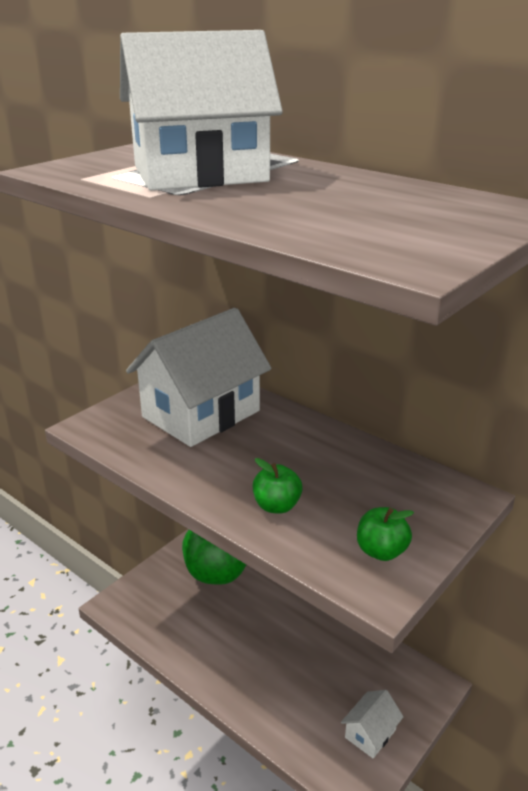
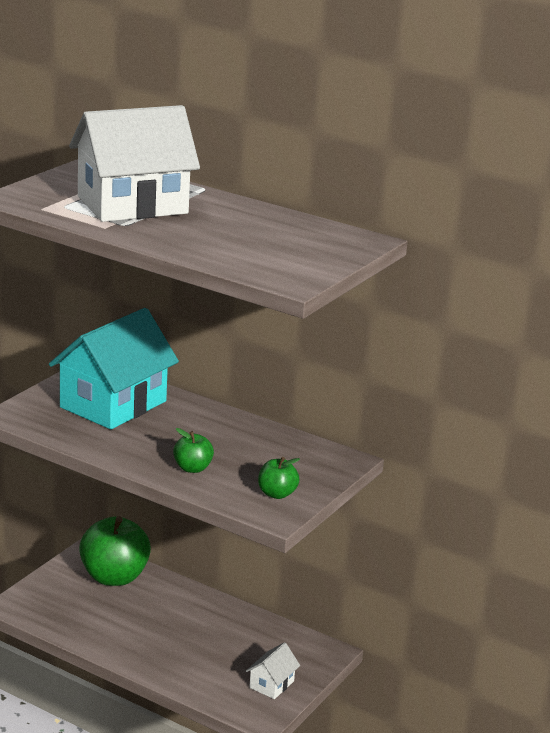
camera: 10 degrees left, 5 degrees down
white house [126,308,272,447] -> turquoise house [49,308,179,429]

